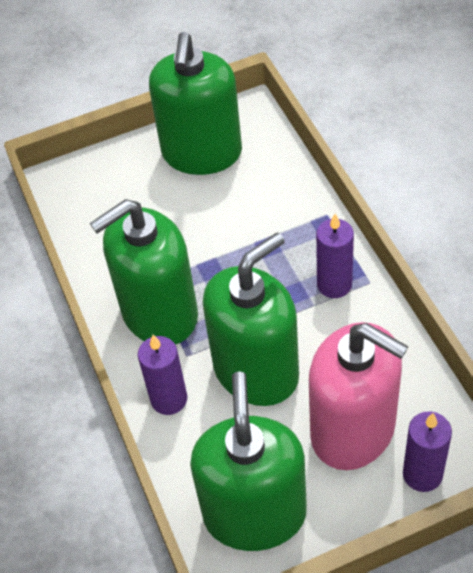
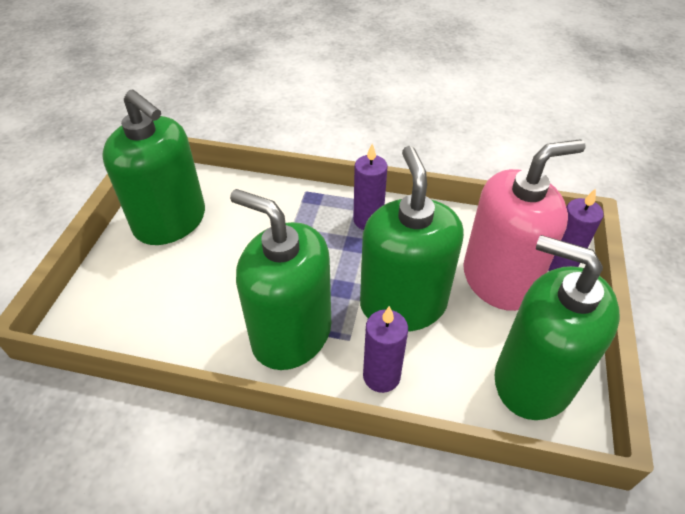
camera: 60 degrees left, 5 degrees down
green soap dispenser [90,199,198,345] -> green soap dispenser turned 120 degrees clockwise [230,189,331,370]

